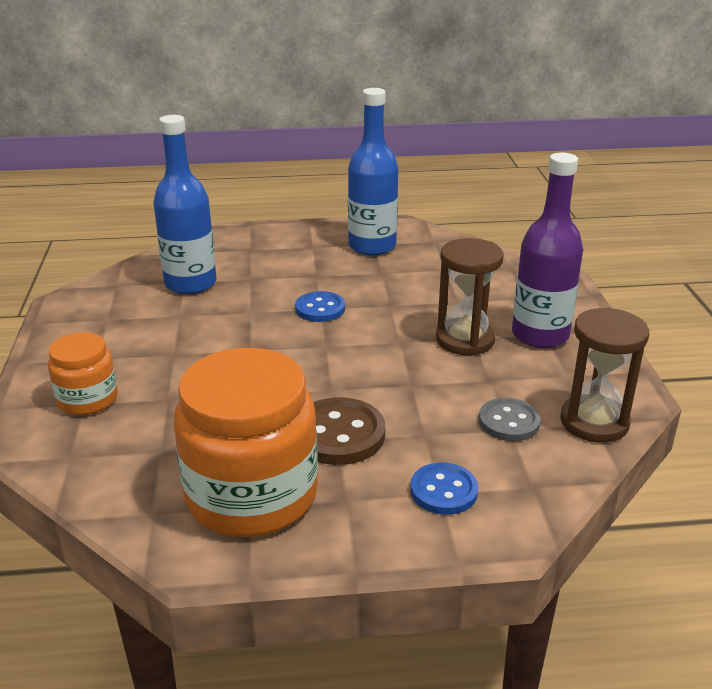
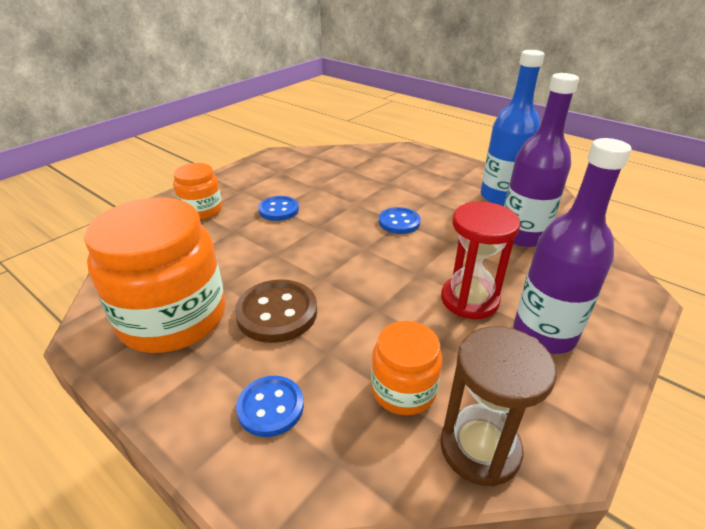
camera: 45 degrees right, 5 degrees up
blue bottle [153,115,217,294] -> none
brown hourglass [436,238,503,356] -> red hourglass [441,202,521,319]
grey button [479,398,541,441] -> orange jar [371,321,442,415]
none -> blue button [258,196,299,221]
none -> purple bottle [504,73,579,247]

